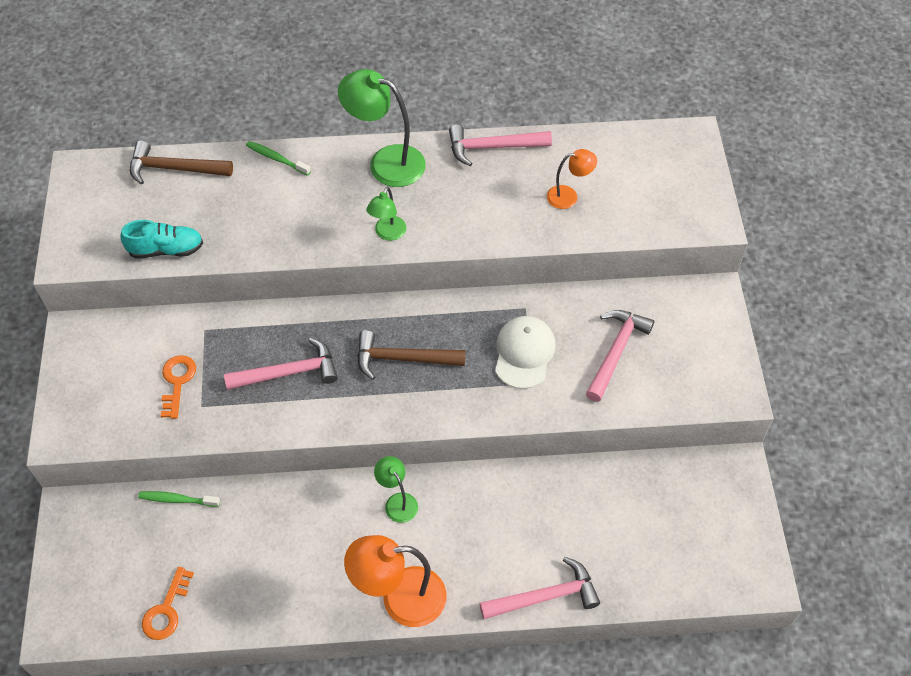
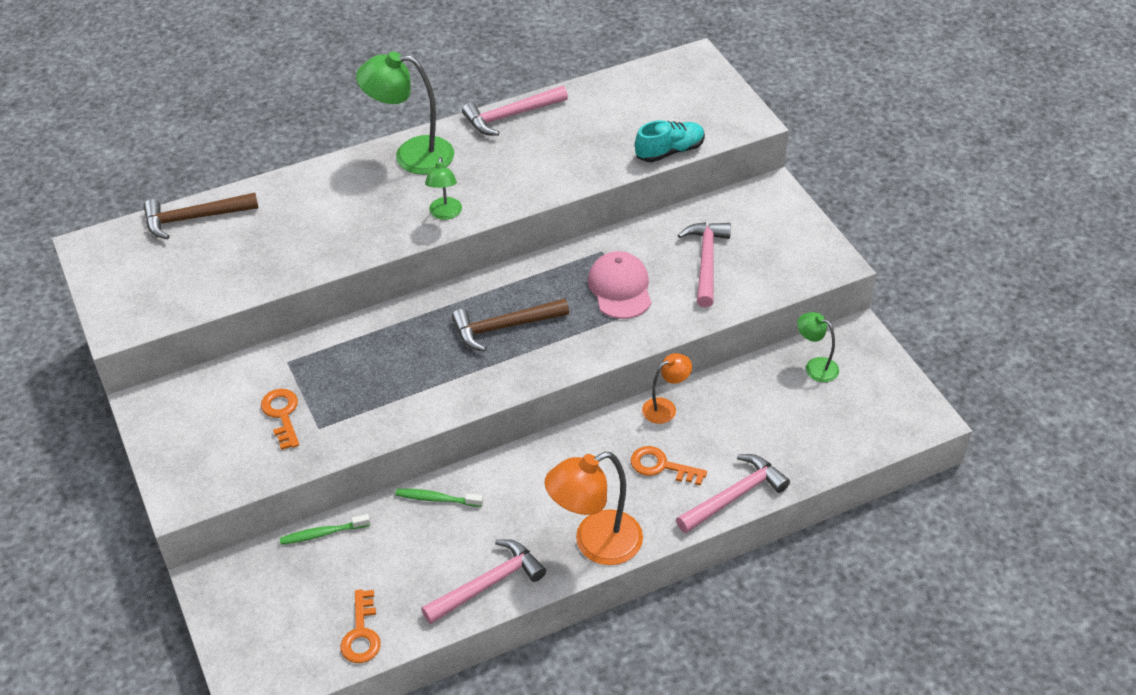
camera: 20 degrees left, 10 degrees down
turquoise shoe [120,220,203,259] -> turquoise shoe moved to [635,120,705,162]
pink hammer [224,338,338,390] -> pink hammer moved to [421,539,546,624]
green toothbrush [246,141,311,176] -> green toothbrush moved to [395,489,483,507]
green lamp [374,456,418,523] -> green lamp moved to [797,312,839,382]
white cap [495,316,555,389] -> pink cap [588,251,651,319]
orange lamp [547,149,597,209] -> orange lamp moved to [642,353,692,424]
none -> orange key [631,446,707,486]

